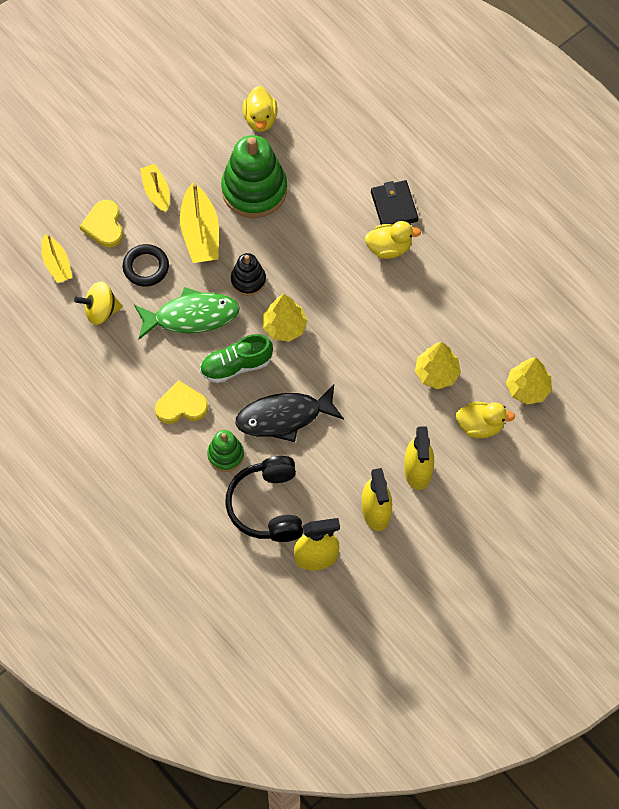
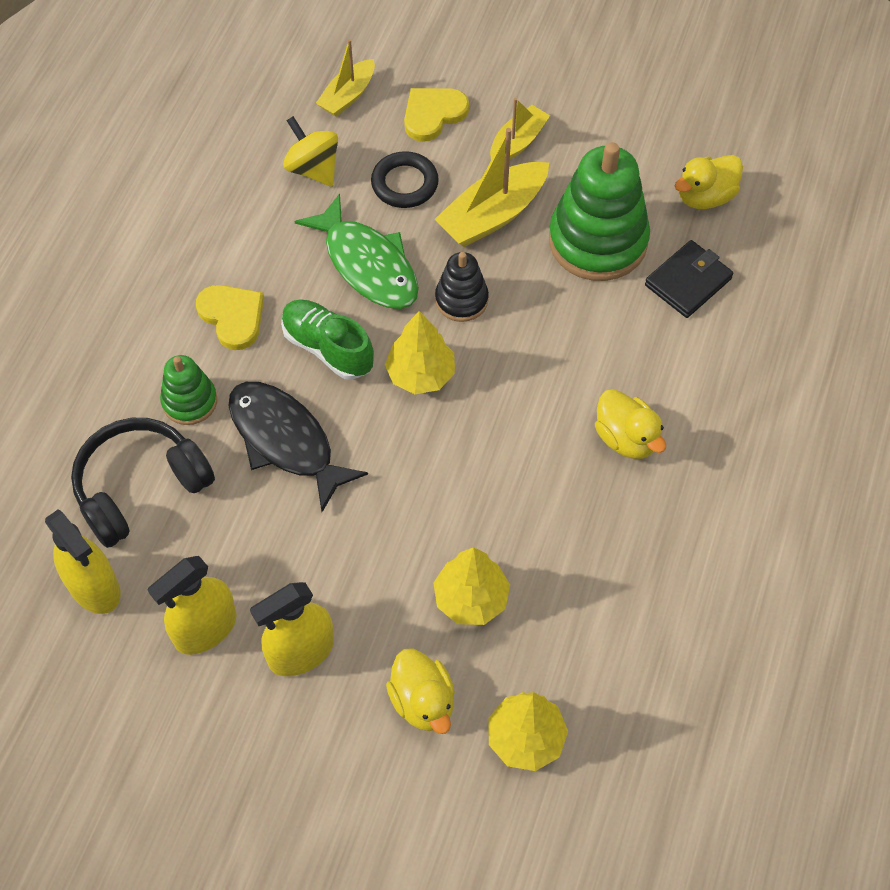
camera: 60 degrees right, 5 degrees down
black wallet [371,180,418,225] -> black wallet moved to [645,240,733,318]

